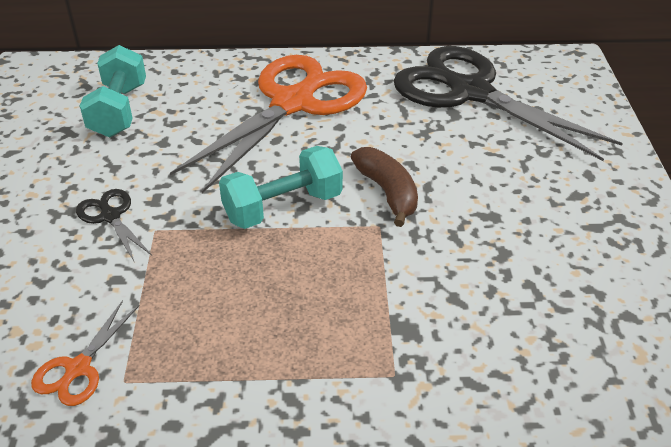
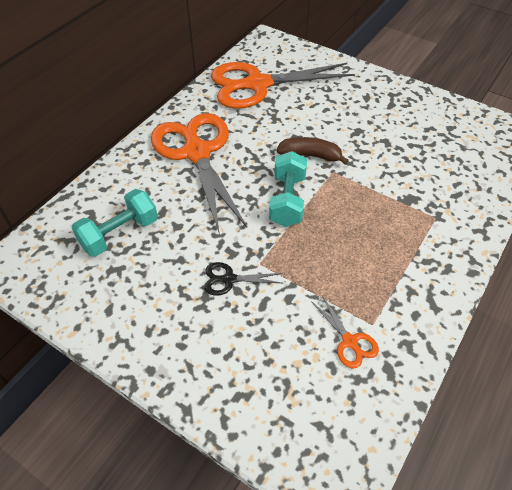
camera: 55 degrees left, 10 degrees up
turquoise dumbbell [80,45,146,137] -> turquoise dumbbell turned 75 degrees counterclockwise [71,189,158,257]
black scissors [393,46,623,161] -> orange scissors [211,62,355,109]

